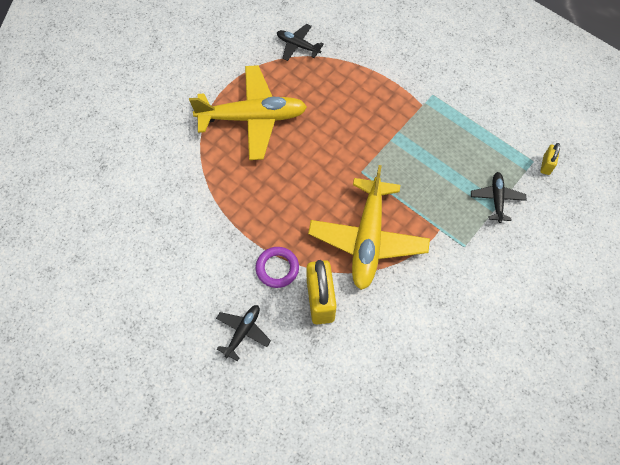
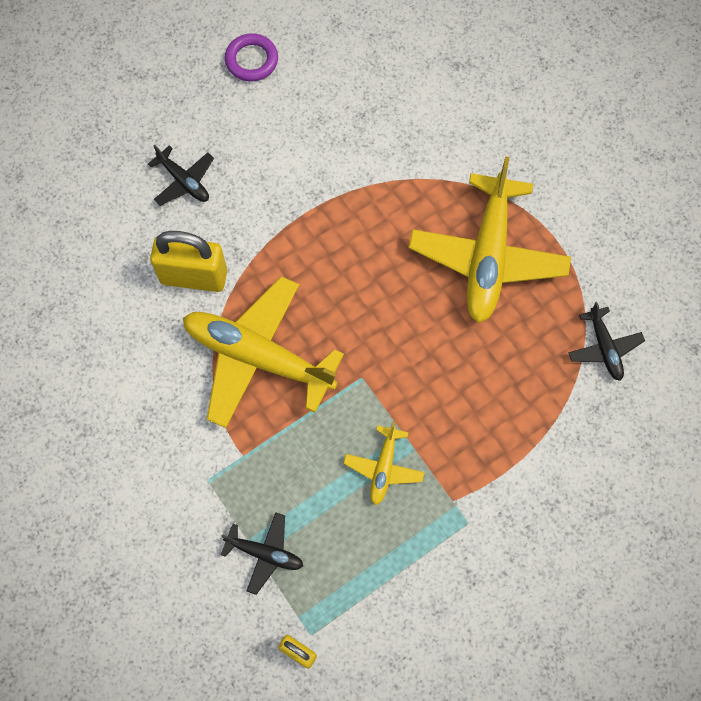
camera: 105 degrees right, 5 degrees up
purple ring [256,247,299,288] -> purple ring moved to [225,33,278,81]
black plane [277,24,324,61] -> black plane turned 120 degrees clockwise [569,302,645,381]
none -> yellow plane [343,421,424,505]

